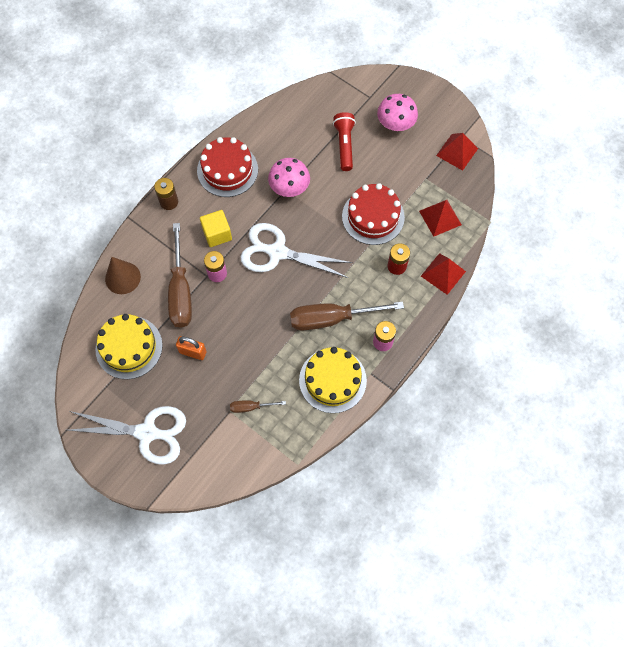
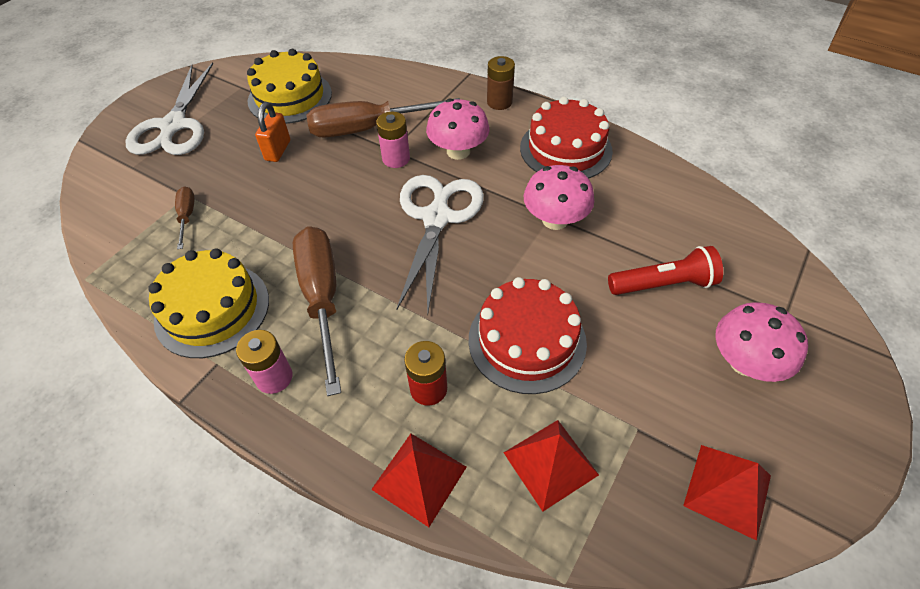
camera: 85 degrees right, 15 degrees down
brown cone [105,257,141,294] -> none
yellow cube [200,210,232,247] -> pink mushroom [426,99,489,160]

